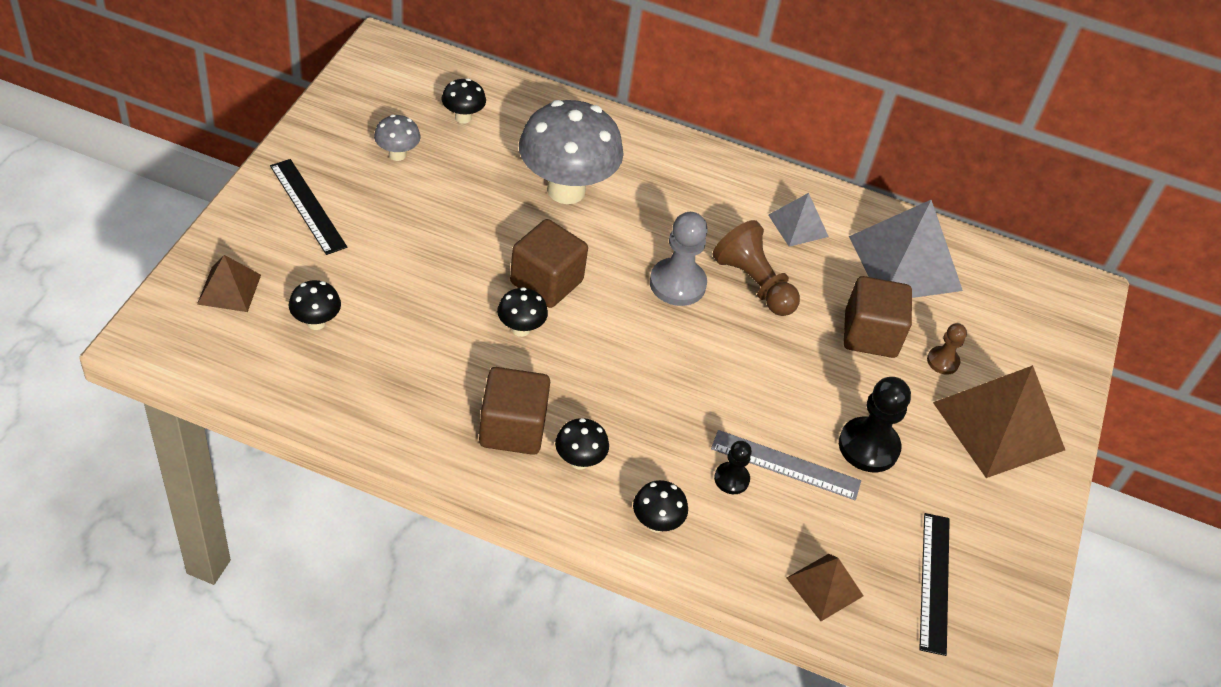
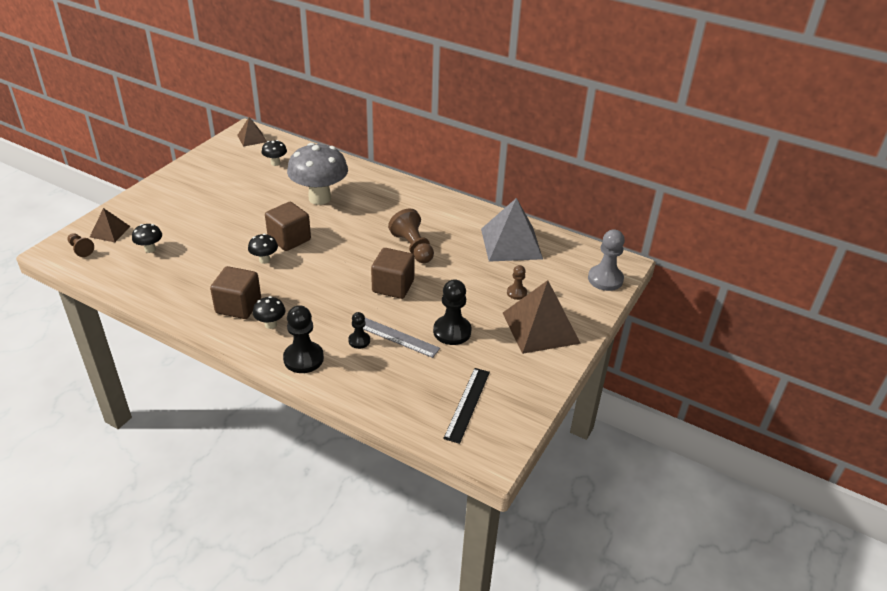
camera: 15 degrees right, 10 degrees down
black ruler [270,159,347,255] -> none
grey mushroom [374,115,420,161] -> none
black mushroom [633,480,688,532] -> black pawn [283,305,324,373]
grey pawn [650,212,708,306] -> grey pawn moved to [588,230,625,291]
grey pyramid [768,193,829,247] -> none
brown pyramid [787,554,863,621] -> brown pyramid moved to [237,117,267,147]
brown cube [844,276,912,358] -> brown cube moved to [371,248,415,299]
none -> brown pawn [67,233,94,257]

